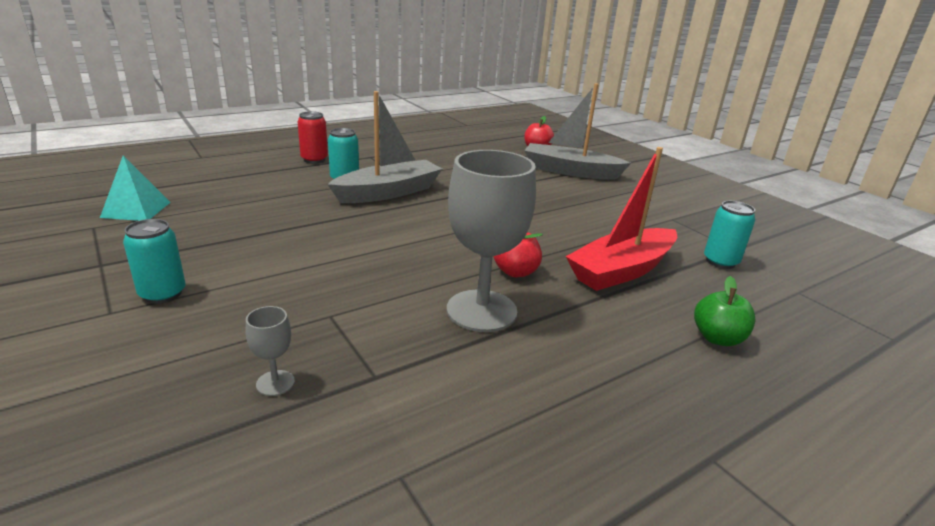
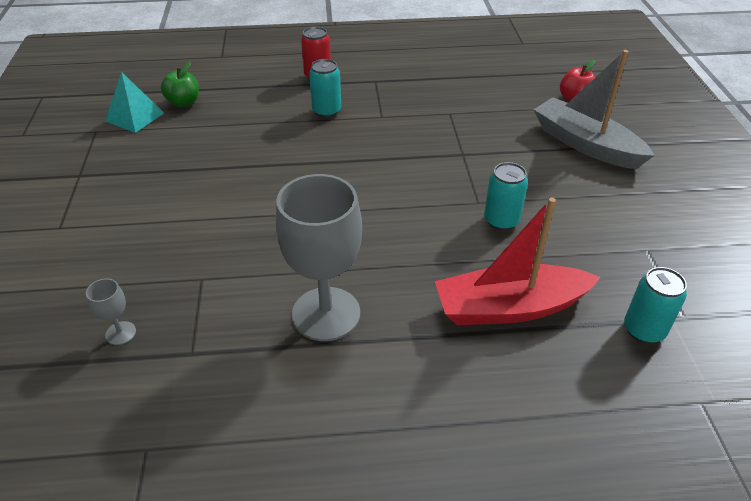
camera: 30 degrees right, 15 degrees up
turquoise can [123,219,185,304] -> turquoise can moved to [484,162,528,231]
grey boat [327,91,442,203] -> none
red apple [494,232,543,277] -> none
green apple [694,276,755,346] -> green apple moved to [161,62,199,107]

